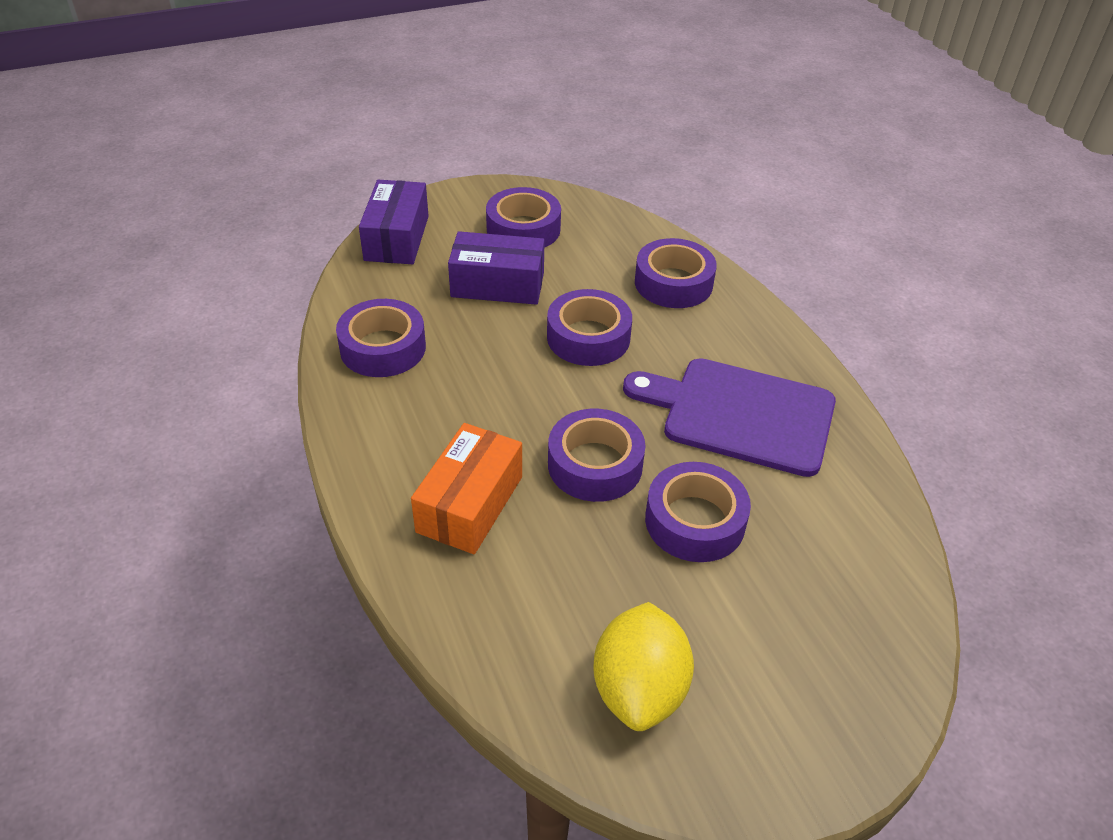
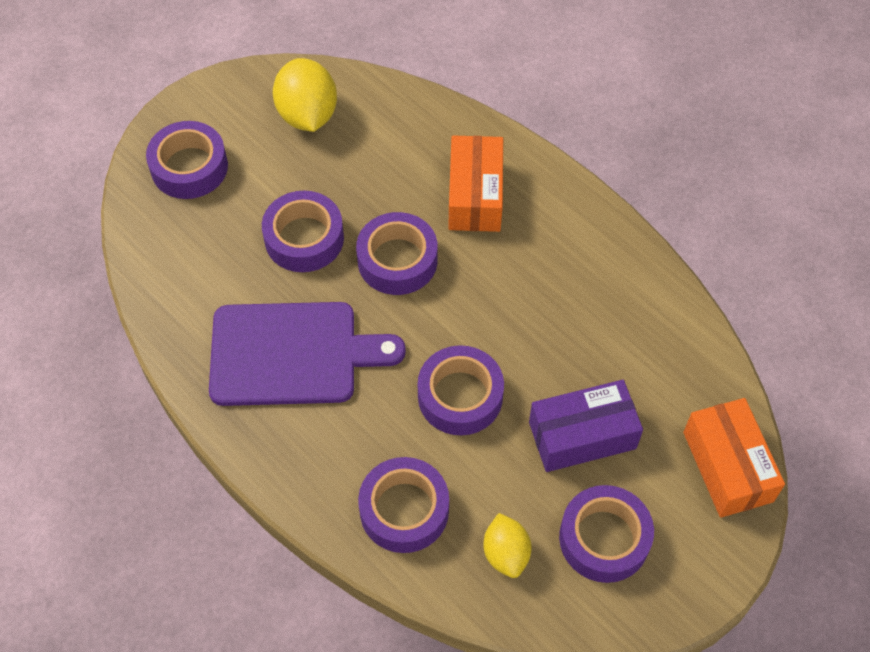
camera: 160 degrees right, 15 degrees up
purple tape [336,299,426,377] -> purple tape moved to [146,121,228,199]
purple box [359,180,429,264] -> orange box [683,398,785,518]
none -> yellow lemon [483,513,532,578]

